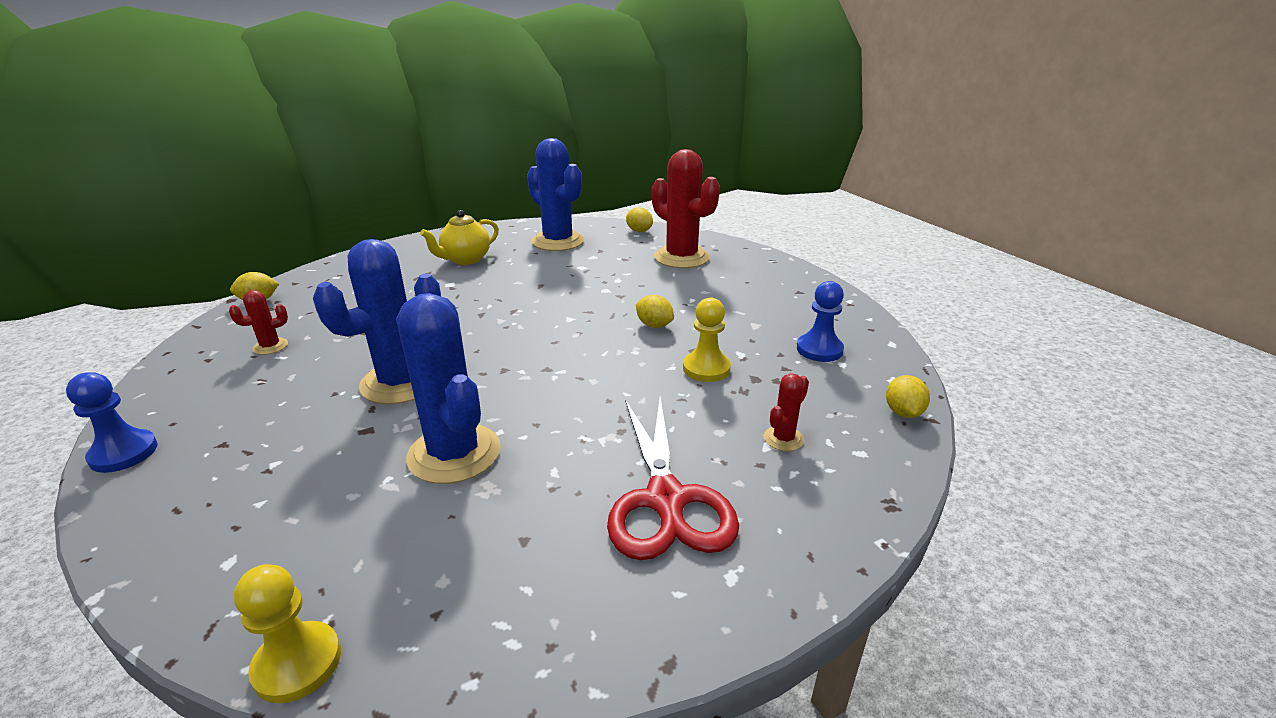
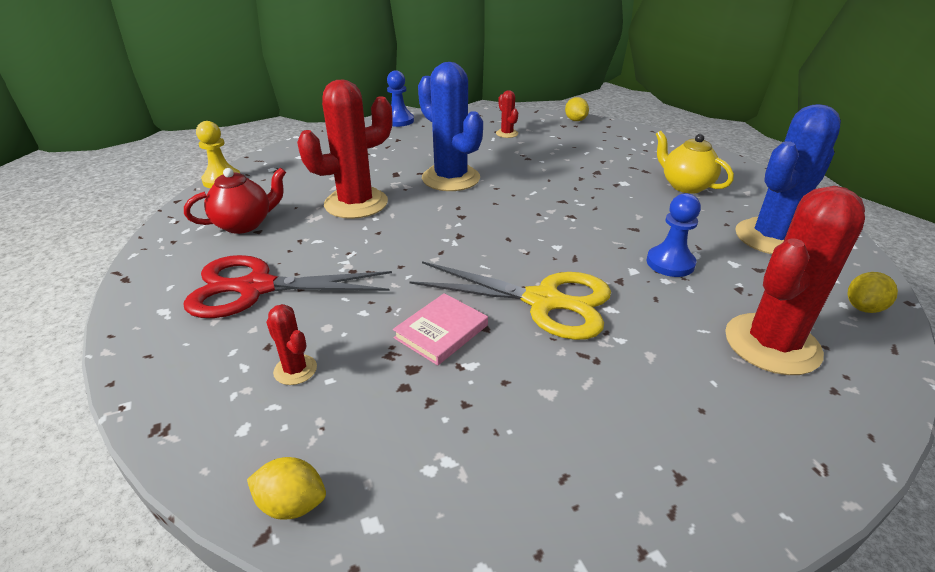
camera: 95 degrees right, 5 degrees up
blue cactus [396,293,501,484] -> red cactus [297,79,392,219]
yellow lemon [636,295,674,328] -> yellow scissors [409,261,611,340]
yellow pawn [683,298,731,382] -> pink book [393,293,488,365]
blue pawn [797,281,844,362] -> blue pawn moved to [647,193,701,277]
none -> red teapot [184,168,286,234]

